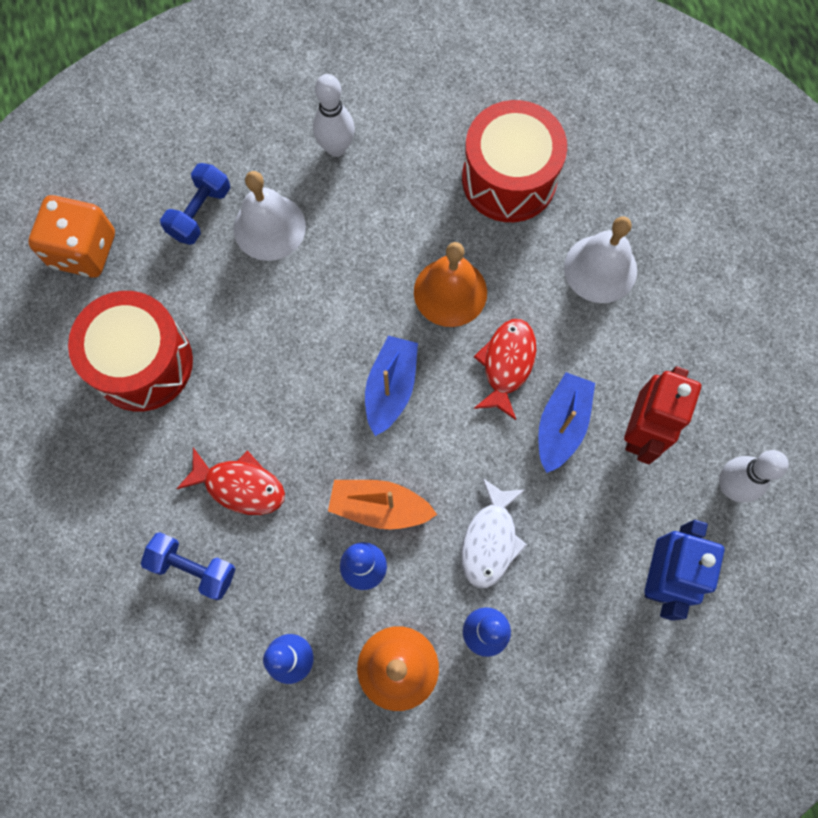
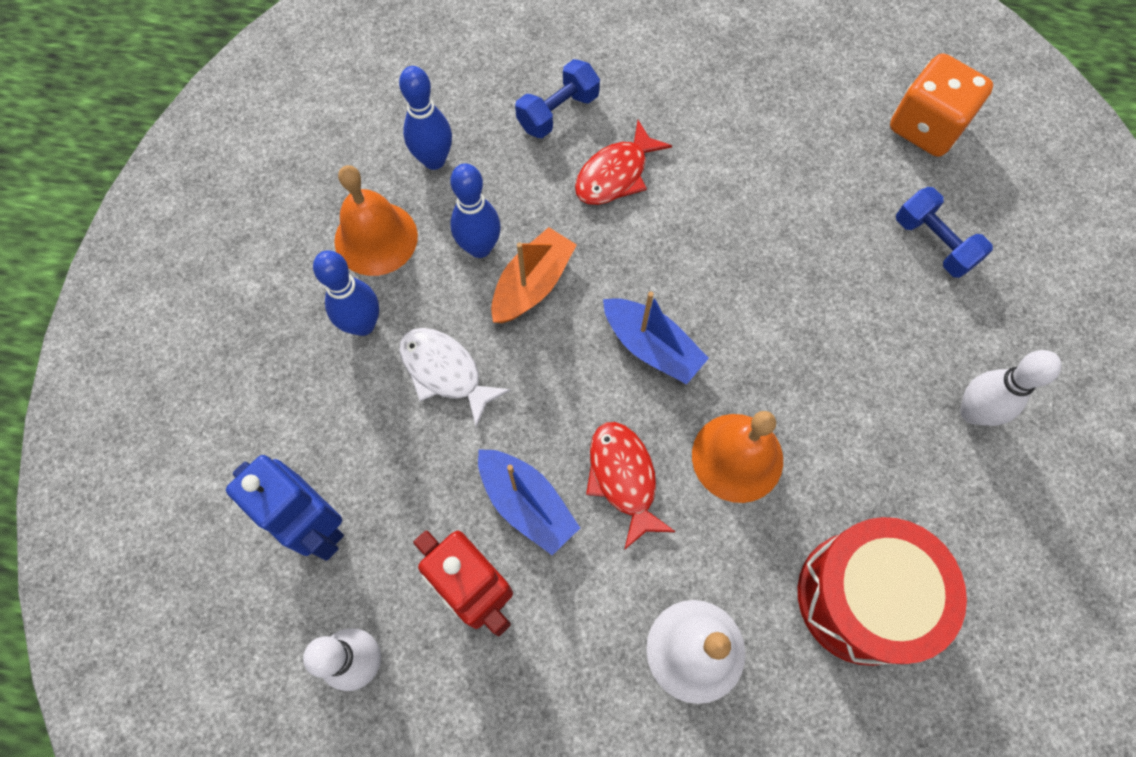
camera: 115 degrees right, 5 degrees down
red drum [68,291,193,412] -> none
white bell [234,171,306,261] -> none
red fish [474,319,537,420] -> red fish turned 150 degrees counterclockwise [586,422,676,550]

